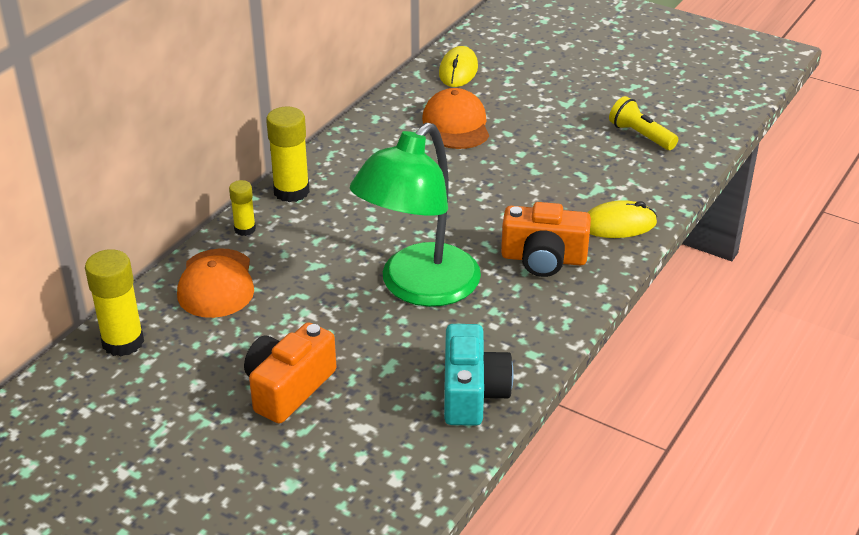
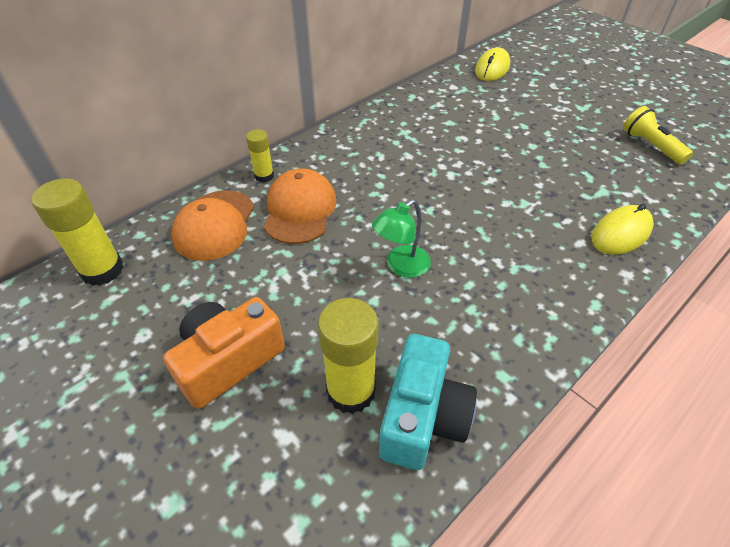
camera: 15 degrees right, 10 degrees up
yellow glue stick [266,107,310,202] -> yellow glue stick moved to [318,298,379,414]
green lamp [350,123,481,307] -> green lamp [372,200,431,278], size x0.44
orange cap [422,88,489,149] -> orange cap moved to [264,168,336,244]
orange camera [501,202,591,277] -> none
yellow mouse [587,200,657,238] -> yellow mouse turned 45 degrees counterclockwise [591,204,654,255]

